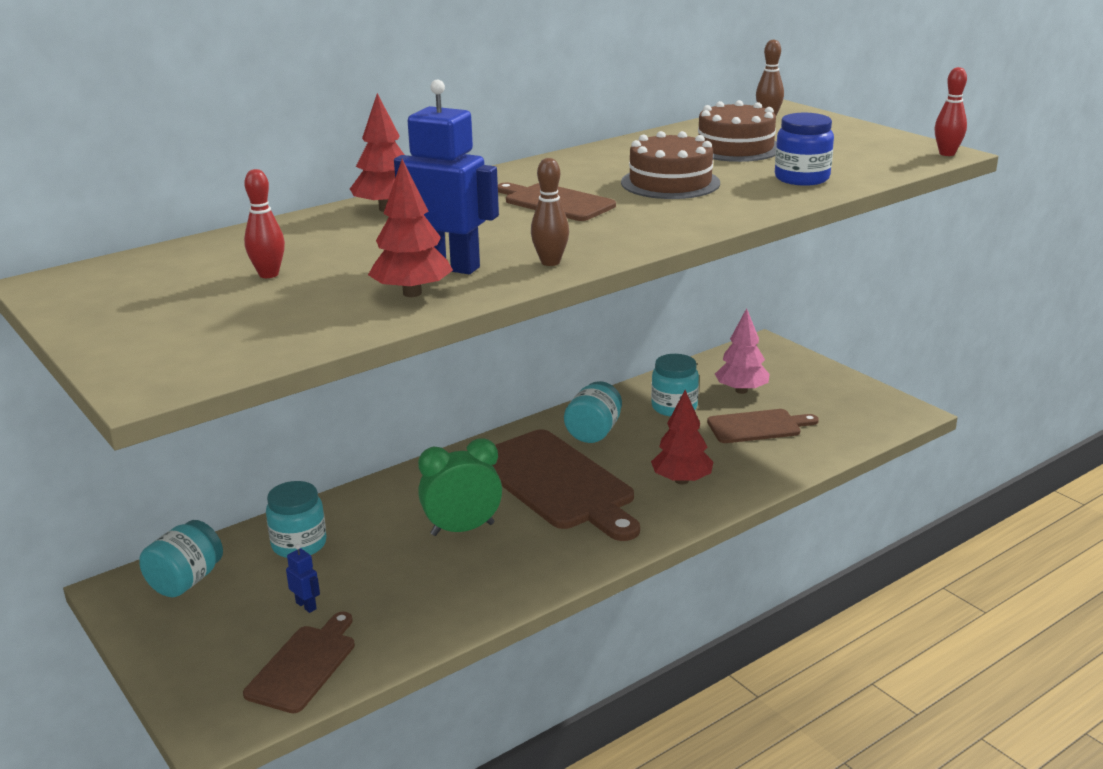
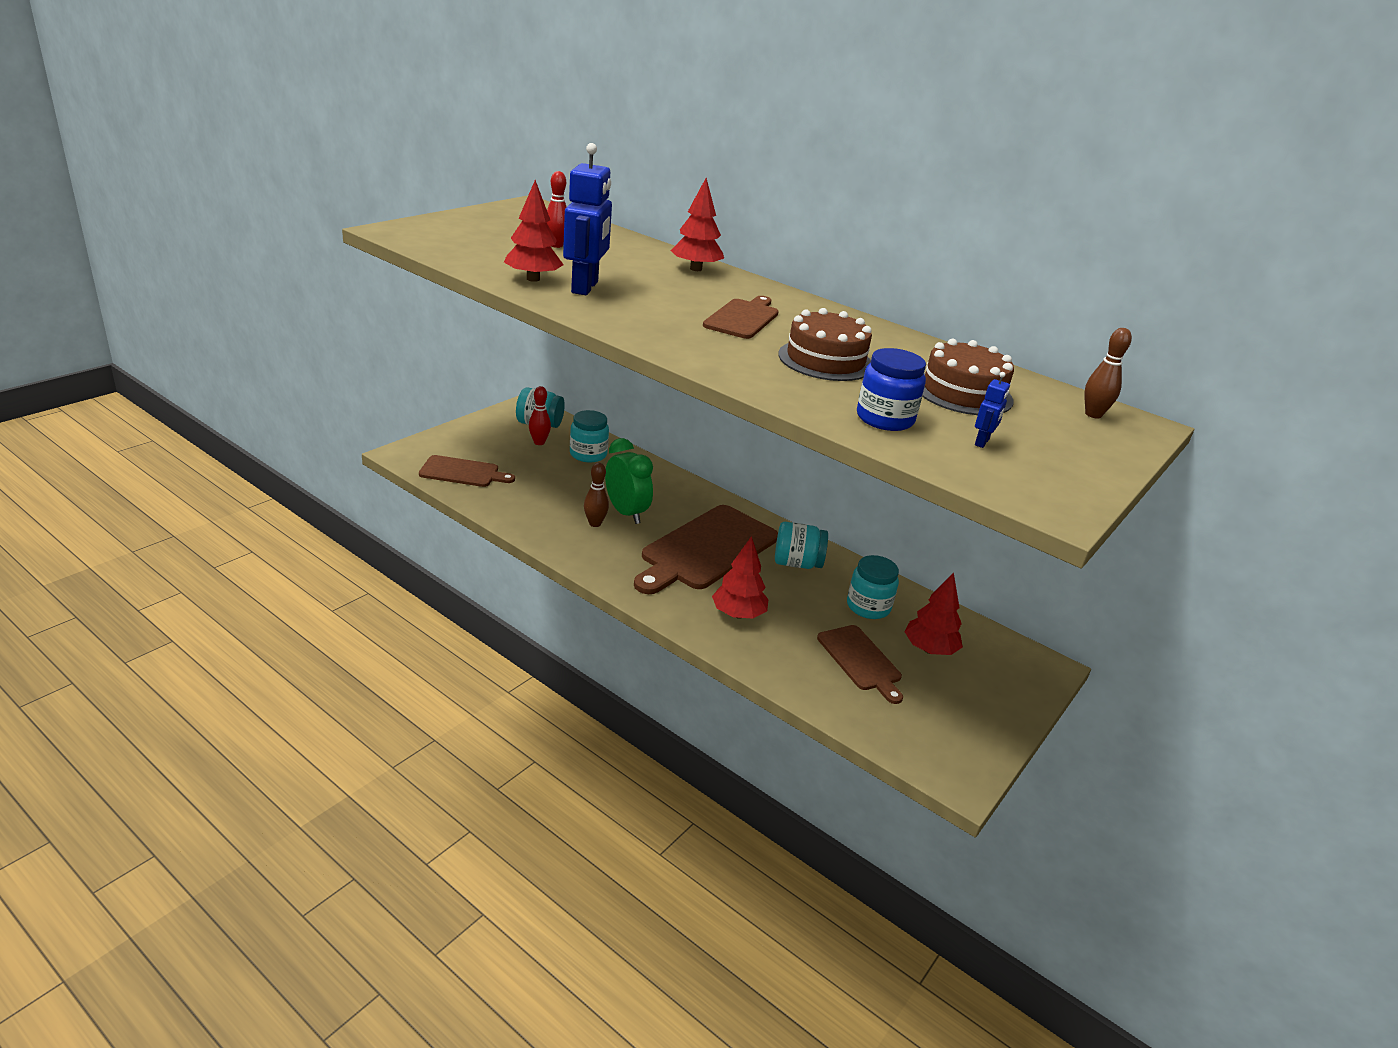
camera: 70 degrees right, 5 degrees up
blue robot [286,544,320,613] -> blue robot moved to [975,372,1010,448]
brown bowling pin [531,158,569,266] -> brown bowling pin moved to [584,463,609,527]
pink tree [715,308,770,394] -> red tree [904,572,963,655]
red bowling pin [934,67,967,156] -> red bowling pin moved to [529,386,551,445]

